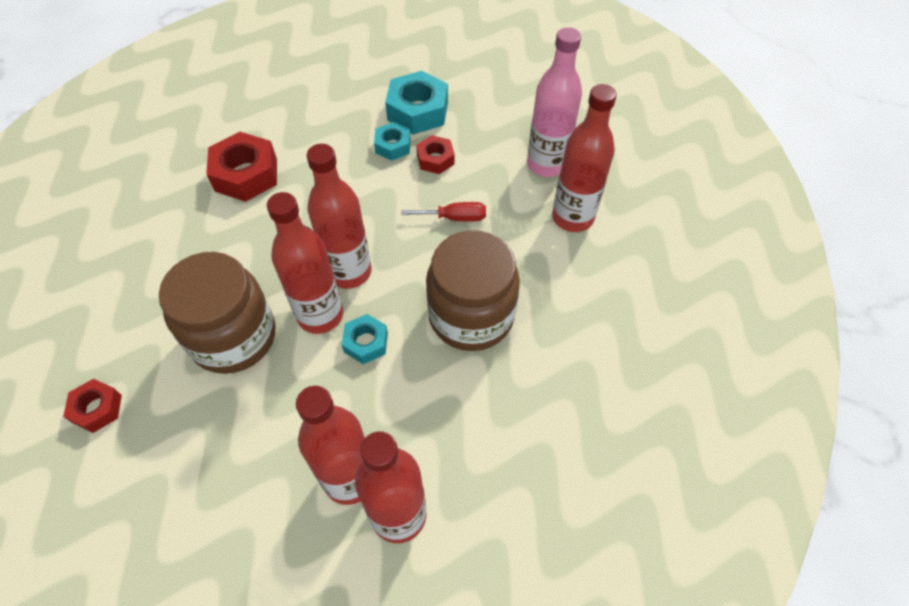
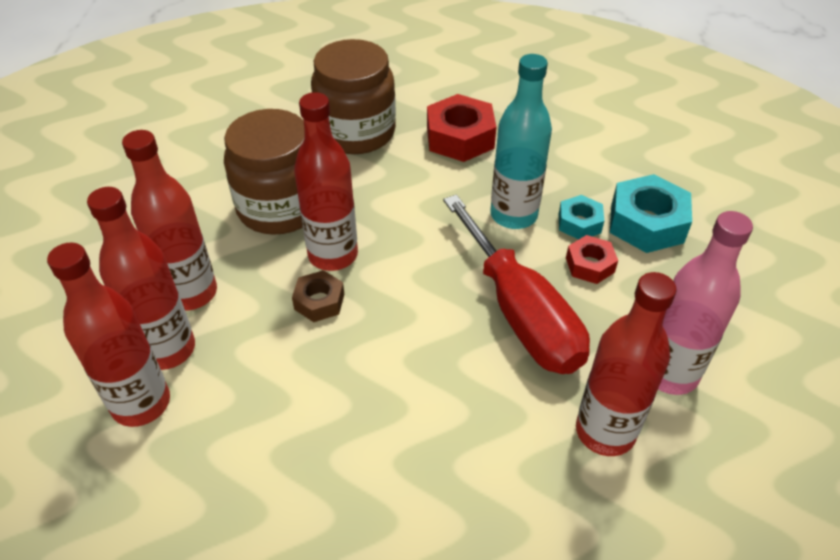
camera: 65 degrees right, 10 degrees down
red nut [63,379,122,433] -> none
red bottle [307,144,372,289] -> red bottle moved to [122,130,217,311]
turquoise nut [342,314,388,364] -> brown nut [292,270,344,322]
red screwdriver [402,202,486,221] -> red screwdriver [443,195,590,374], size x2.34
brown jar [426,230,520,351] -> brown jar moved to [311,39,396,154]
none -> turquoise bottle [490,54,552,229]

